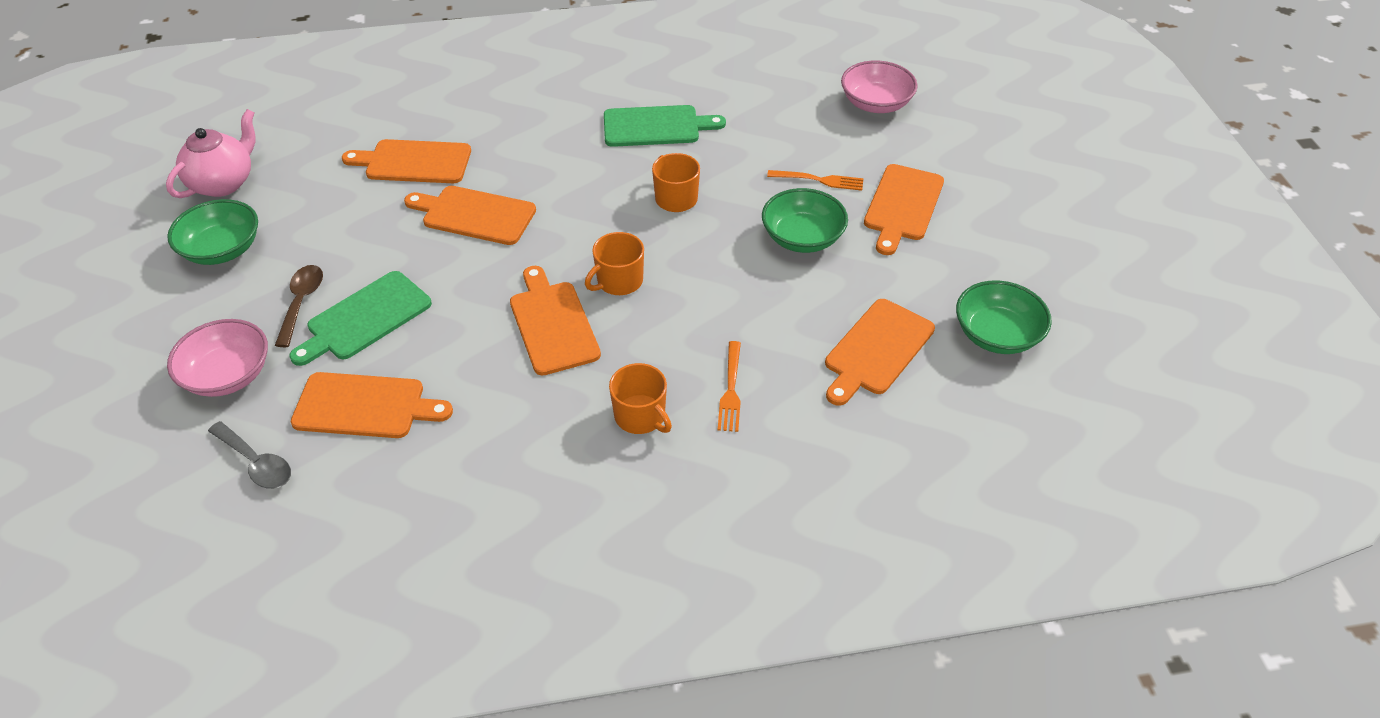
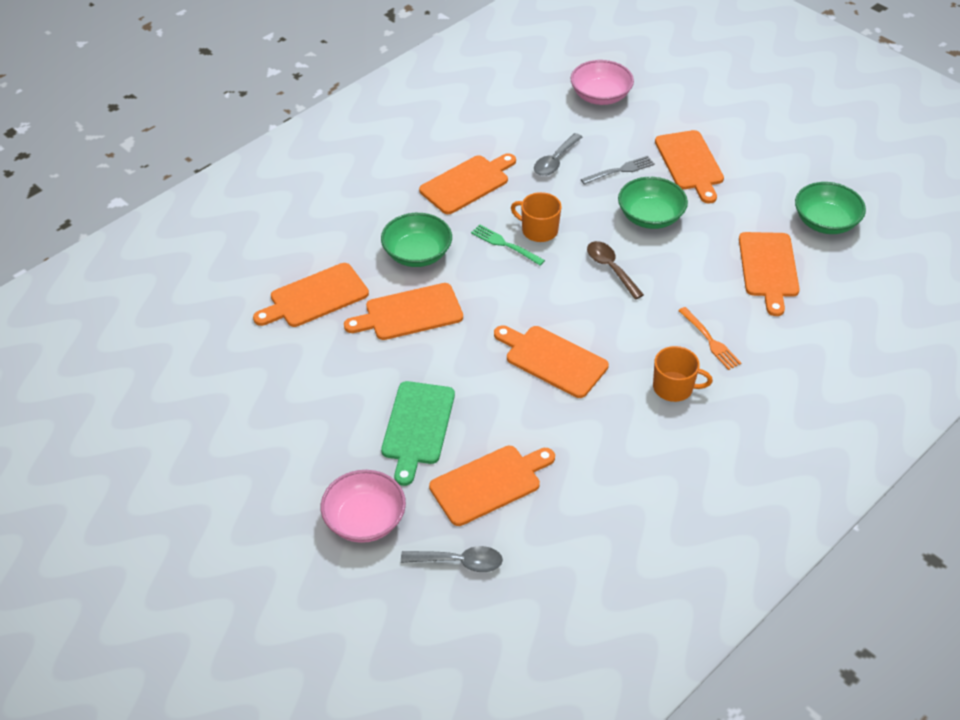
camera: 35 degrees left, 0 degrees up
pink teapot [166,109,256,198] -> none
green bowl [167,199,258,265] -> green bowl moved to [381,213,452,267]
brown spoon [275,265,323,347] -> brown spoon moved to [587,241,644,300]
orange mug [585,232,644,295] -> none
green cutting board [604,105,726,147] -> orange cutting board [419,153,516,214]
orange fork [767,170,864,191] -> grey fork [581,156,655,185]
none -> green fork [471,224,545,265]
none -> grey spoon [534,133,582,176]

